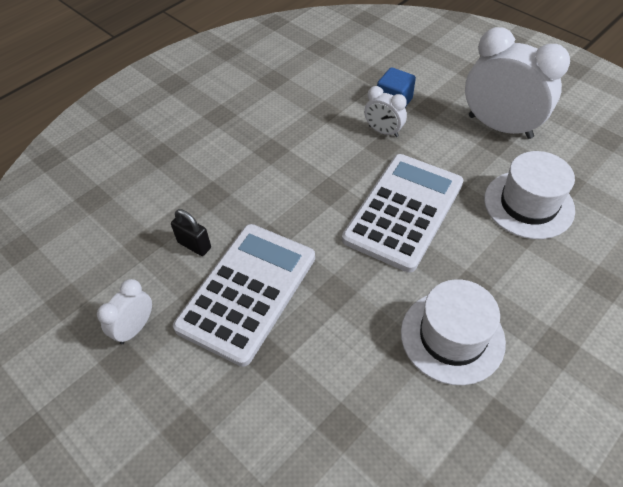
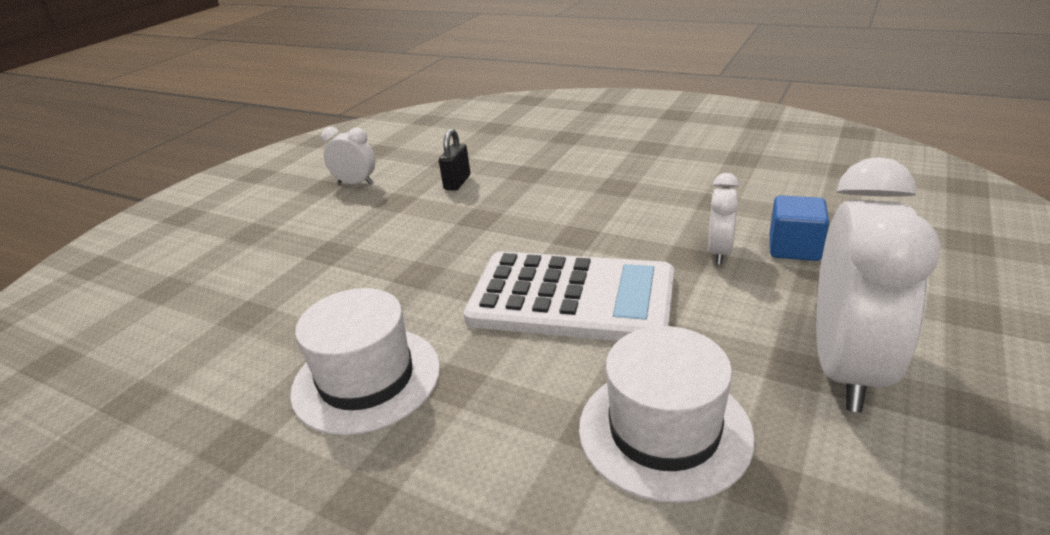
camera: 75 degrees right, 20 degrees down
white calculator [173,224,315,367] -> none

